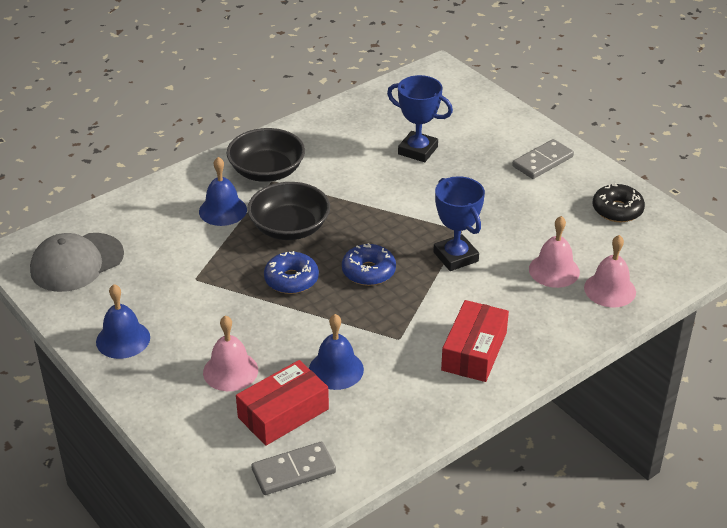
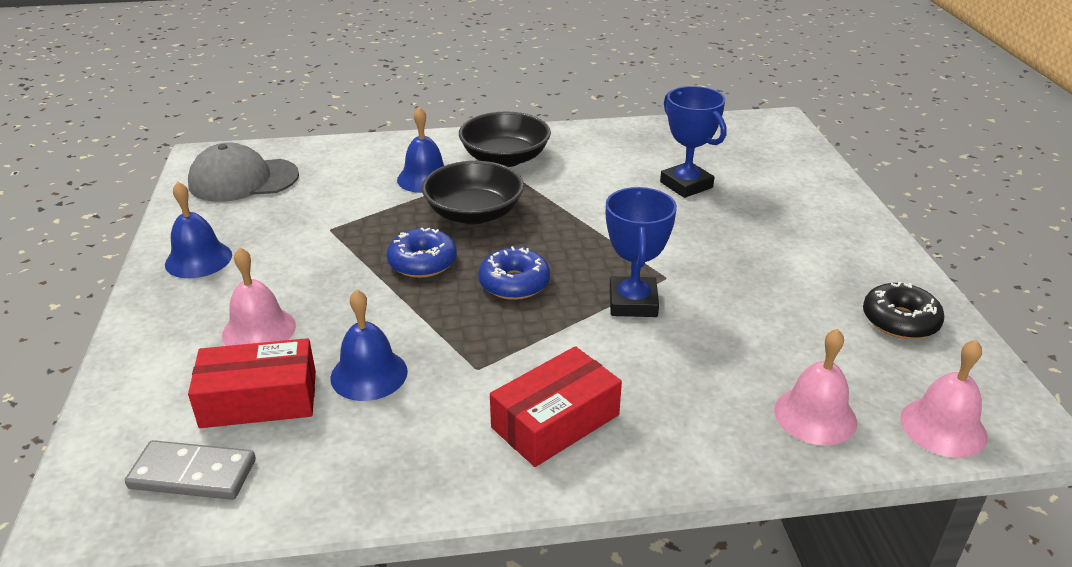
camera: 30 degrees right, 5 degrees down
grey domino [512,139,574,179] -> none
pink bell [529,216,580,288] -> pink bell moved to [900,340,988,458]

